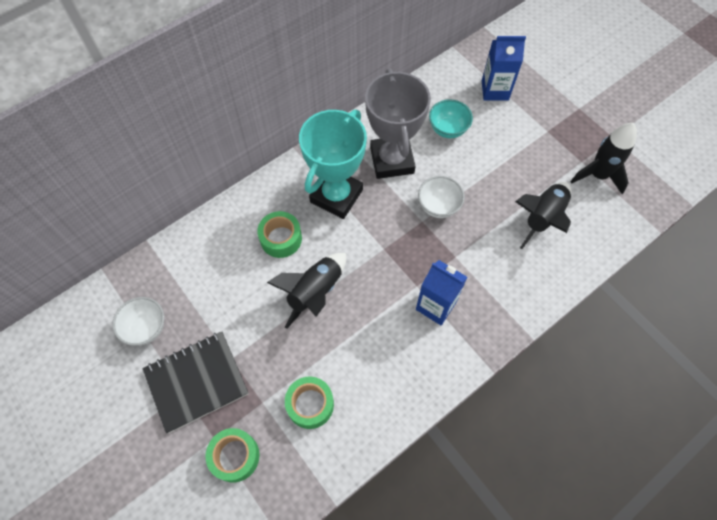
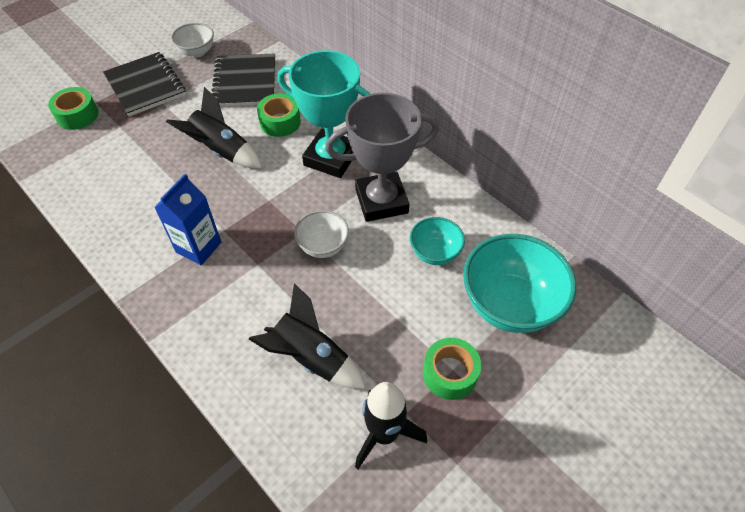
camera: 85 degrees right, 10 degrees down
green tape [285,376,334,429] -> green tape moved to [423,338,481,400]
blue carton [482,36,526,101] -> turquoise bowl [463,234,576,333]
none -> black notebook [211,53,275,107]

